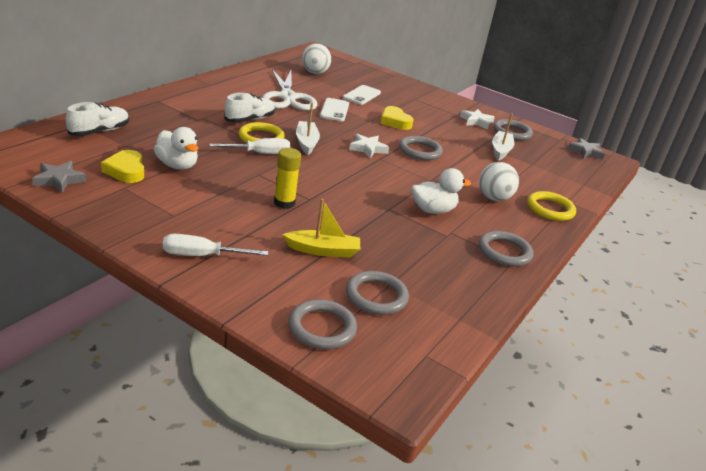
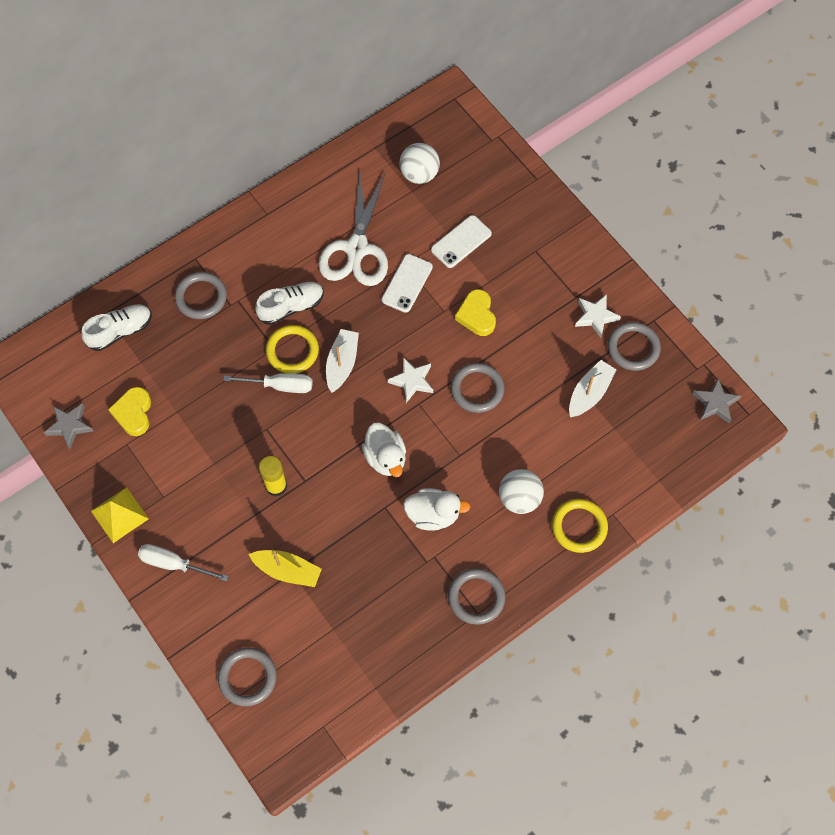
camera: 25 degrees right, 35 degrees up
white duck [154,127,198,170] -> white duck moved to [362,423,406,477]
grey ring [346,271,409,315] -> grey ring moved to [175,272,227,319]
none -> yellow pyramid [91,487,149,543]

